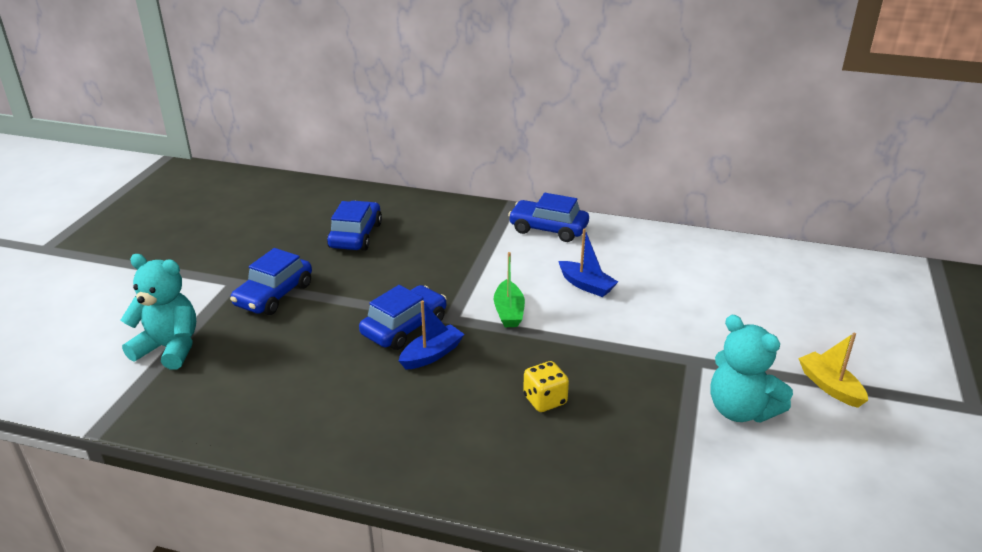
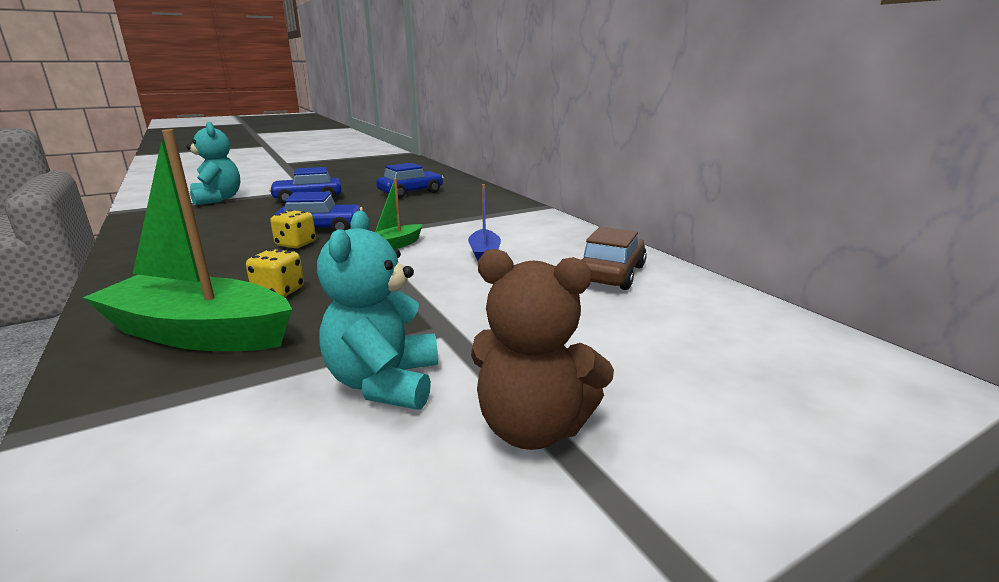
camera: 45 degrees right, 10 degrees down
blue boat [399,301,464,370] -> yellow dice [270,210,316,248]
blue car [508,193,589,242] -> none
yellow boat [798,332,868,408] -> brown teddy bear [471,249,614,450]
none -> green boat [83,129,292,351]
none -> brown car [582,227,647,290]

